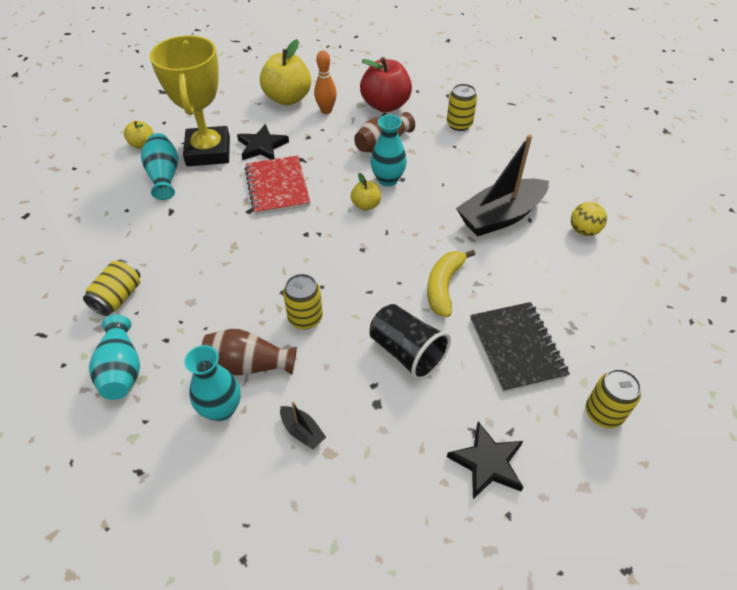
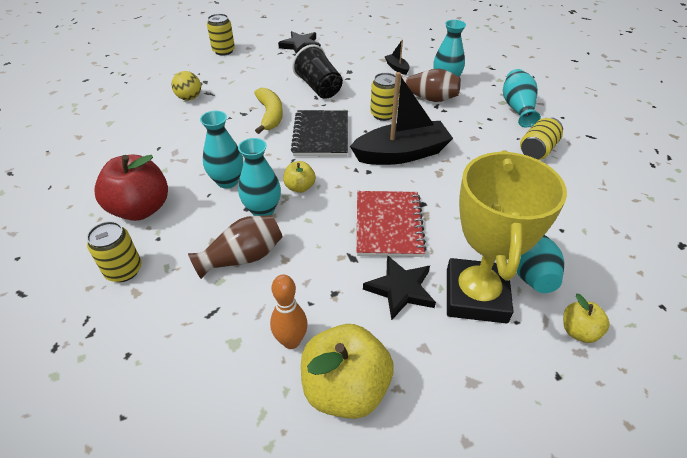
camera: 165 degrees left, 5 degrees down
red apple [360,57,412,112] -> red apple moved to [94,154,168,221]
yellow banana [427,250,475,317] -> yellow banana turned 45 degrees counterclockwise [254,88,283,134]
black boat [456,134,549,236] -> black boat moved to [350,72,453,165]
black notebook [470,302,570,392] -> black notebook moved to [291,110,348,156]
yellow ball [571,202,607,236] -> yellow ball moved to [172,71,201,100]
none -> turquoise vase [200,111,243,189]

